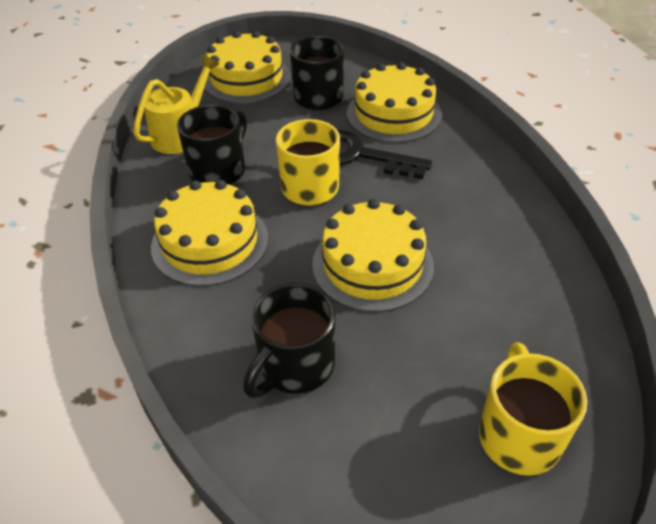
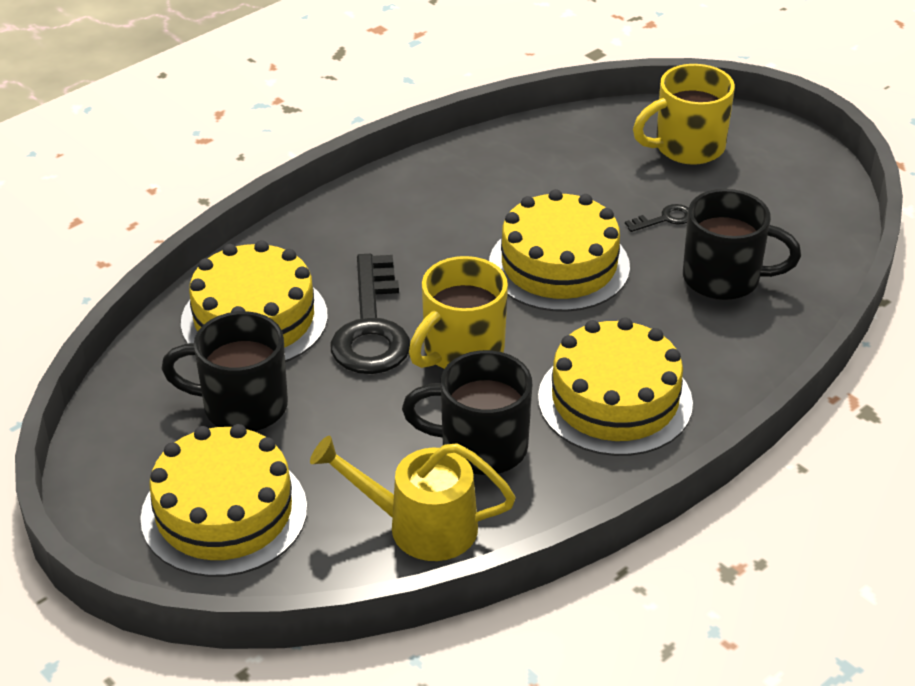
camera: 115 degrees left, 5 degrees down
none -> black key [625,204,688,232]

